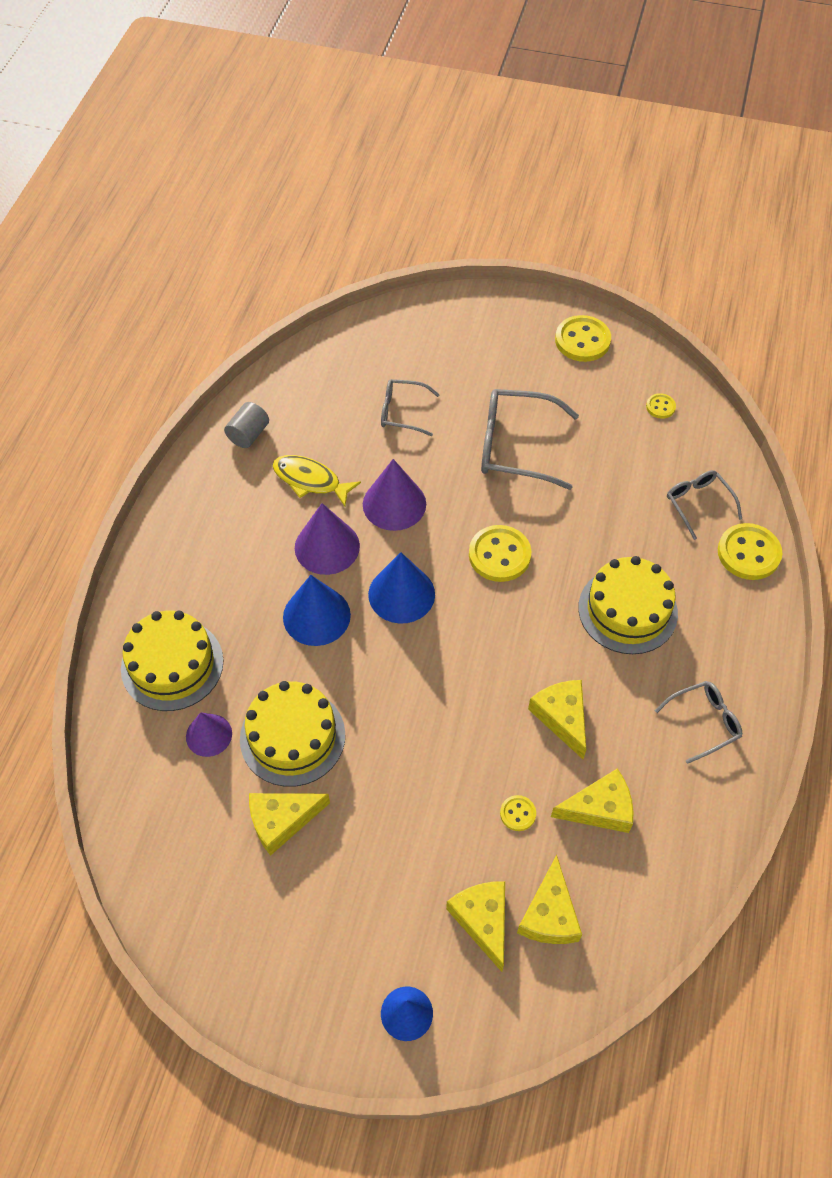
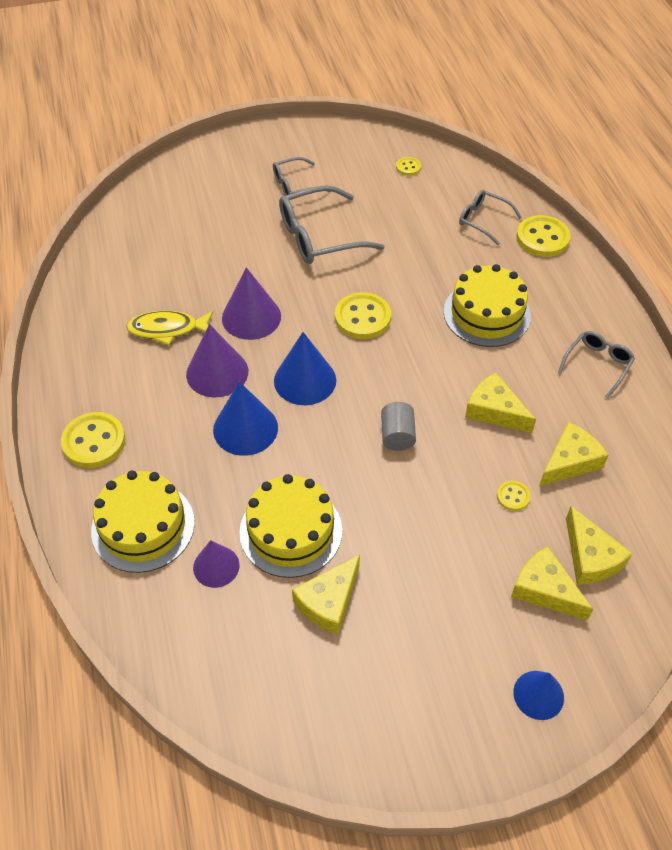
camera: 30 degrees left, 5 degrees down
grey cylinder [224,402,269,448] -> grey cylinder moved to [381,402,416,451]
grey glasses [381,379,440,436] -> grey glasses moved to [273,157,331,196]
yellow button [555,315,611,362] -> yellow button moved to [61,412,125,468]

